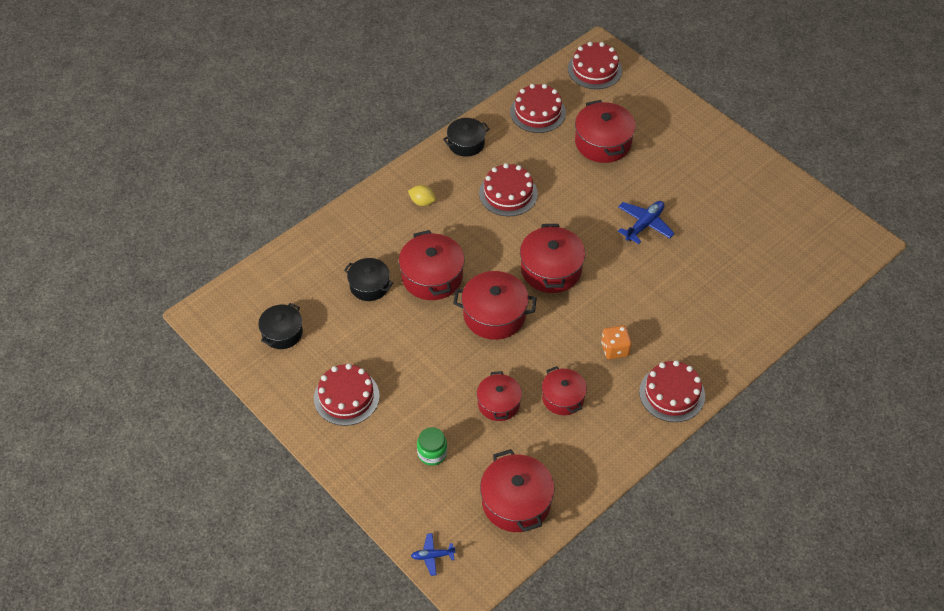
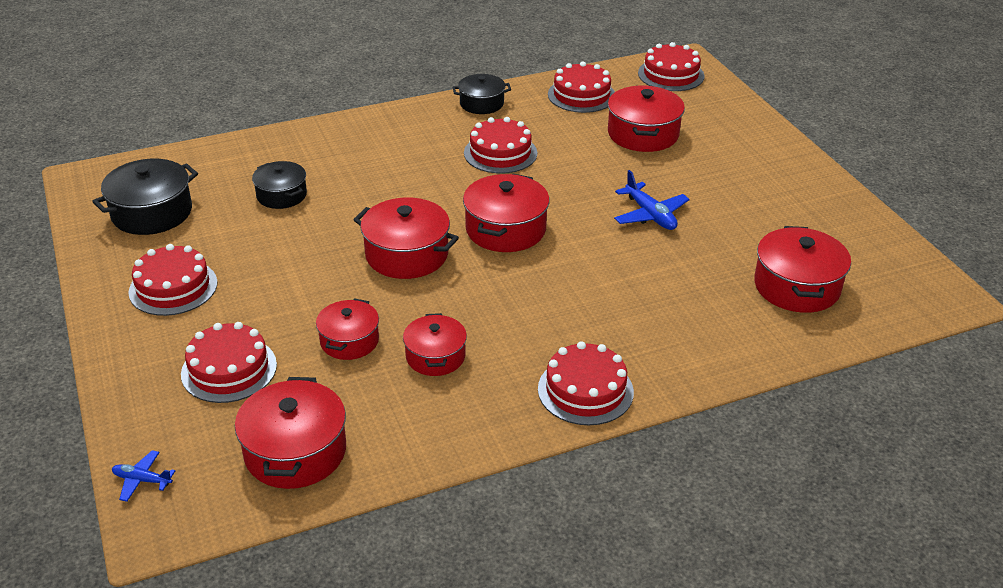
camera: 20 degrees right, 15 degrees down
black pot [258,303,303,349] -> black pot [92,159,198,235], size x1.55
red pot [399,230,464,300] -> red pot moved to [754,226,851,313]
yellow lemon [408,185,436,206] -> none
green jar [417,427,447,465] -> red cake [181,322,277,403]
orange dice [601,325,632,359] -> none
blue plane [618,201,675,244] -> blue plane turned 90 degrees clockwise [614,170,689,230]

